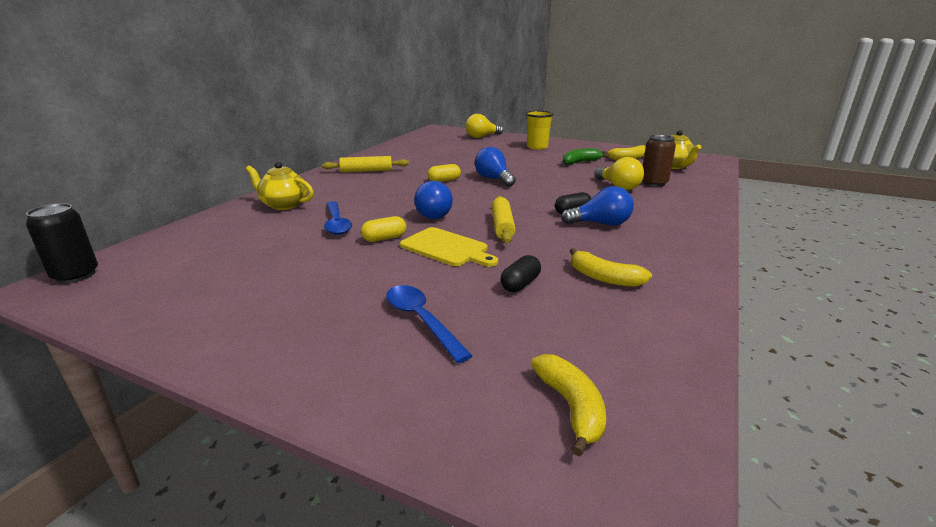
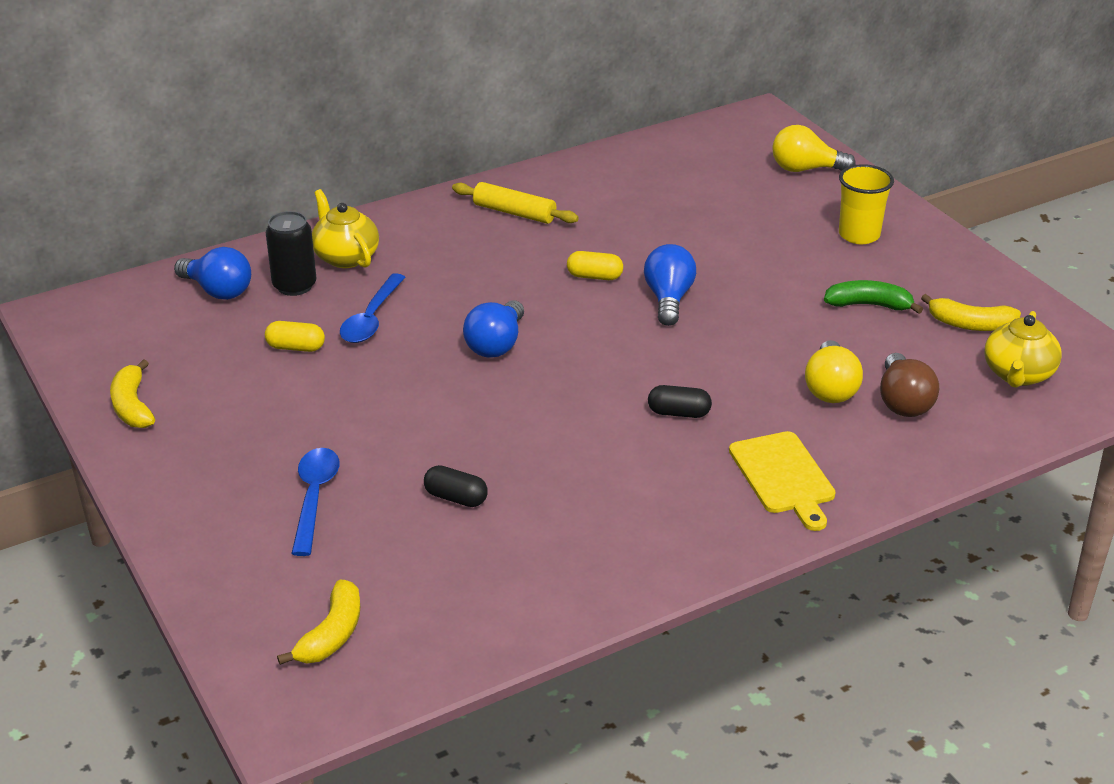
camera: 35 degrees right, 10 degrees up
black can [26,203,98,283] -> black can moved to [266,211,316,296]
yellow capsule [361,216,406,242] -> yellow capsule moved to [265,321,325,352]
yellow cutting board [400,227,498,267] -> yellow cutting board moved to [729,431,836,531]
yellow rolling pin [491,196,516,243] -> none
black capsule [500,255,541,292] -> black capsule turned 45 degrees clockwise [424,465,488,507]
blue light bulb [561,186,634,226] -> blue light bulb moved to [174,247,251,300]
yellow banana [570,248,652,287] -> yellow banana moved to [110,359,155,428]
brown can [643,135,676,187] -> brown light bulb [880,353,939,417]

